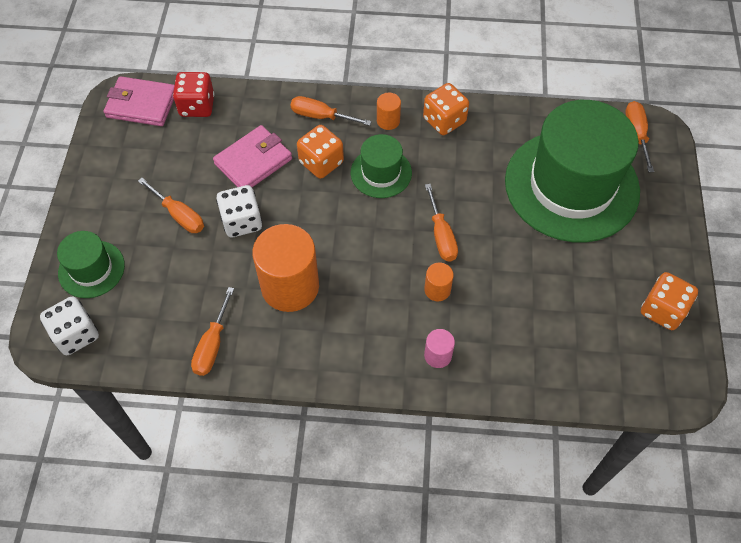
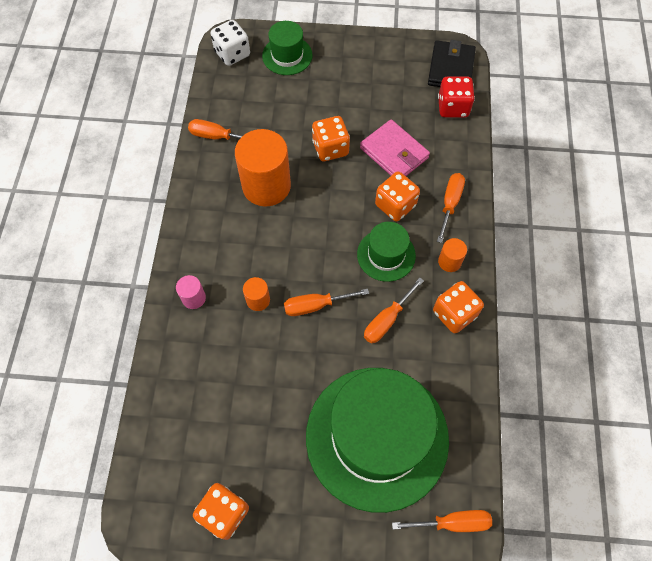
camera: 90 degrees right, 5 degrees up
pink wallet [104,76,175,126] -> black wallet [428,40,476,87]
orange screwdriver [138,178,204,233] -> orange screwdriver moved to [364,278,424,343]
white dice [216,185,262,237] -> orange dice [312,116,350,161]

